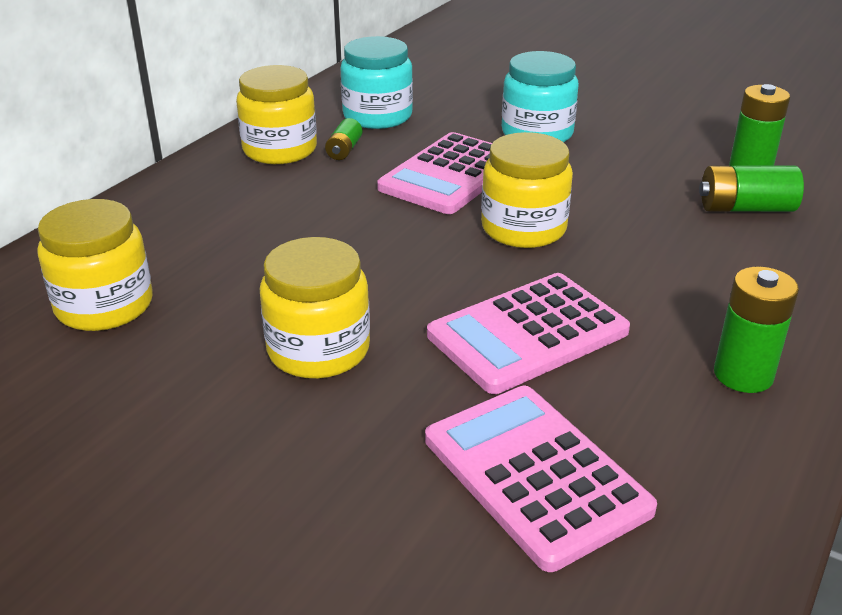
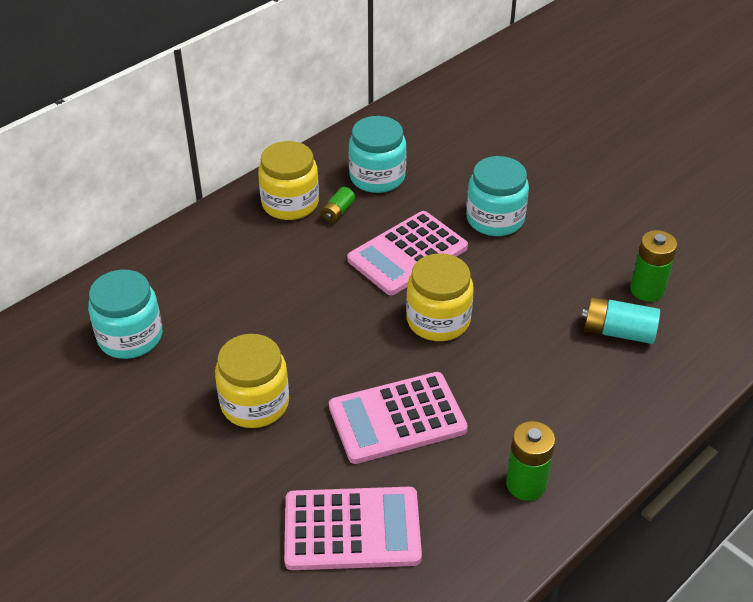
camera: 15 degrees right, 10 degrees up
yellow jar [37,199,153,331] -> turquoise jar [88,270,162,359]
pink calculator [425,386,657,572] -> pink calculator turned 105 degrees clockwise [284,487,422,570]
green battery [699,166,804,212] -> turquoise battery [582,296,660,344]

